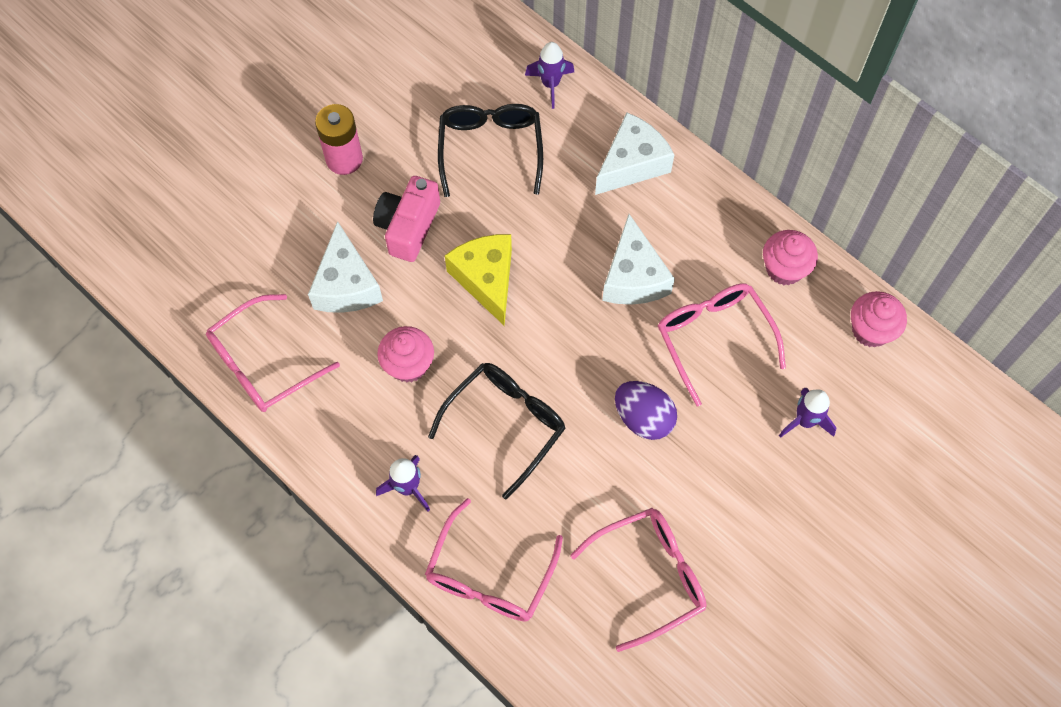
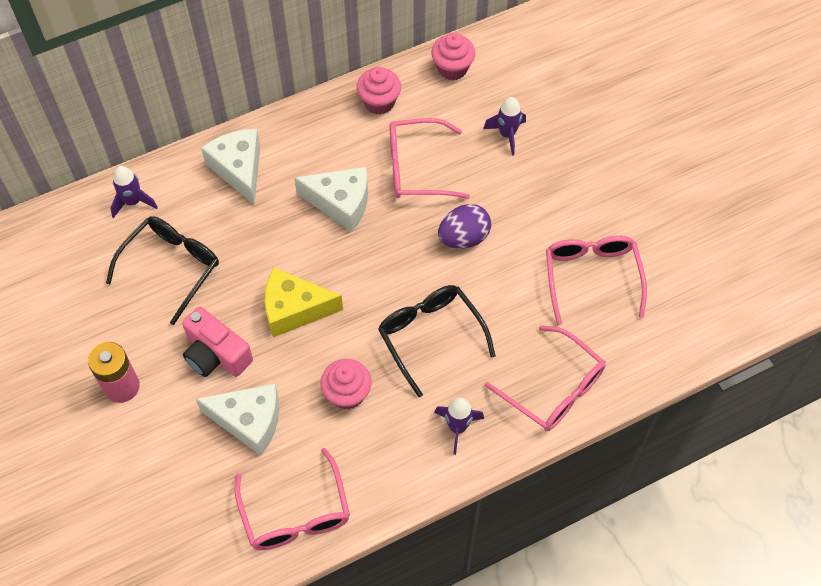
camera: 70 degrees left, 5 degrees down
black glasses [438,104,543,197] -> black glasses turned 105 degrees clockwise [106,216,219,325]

